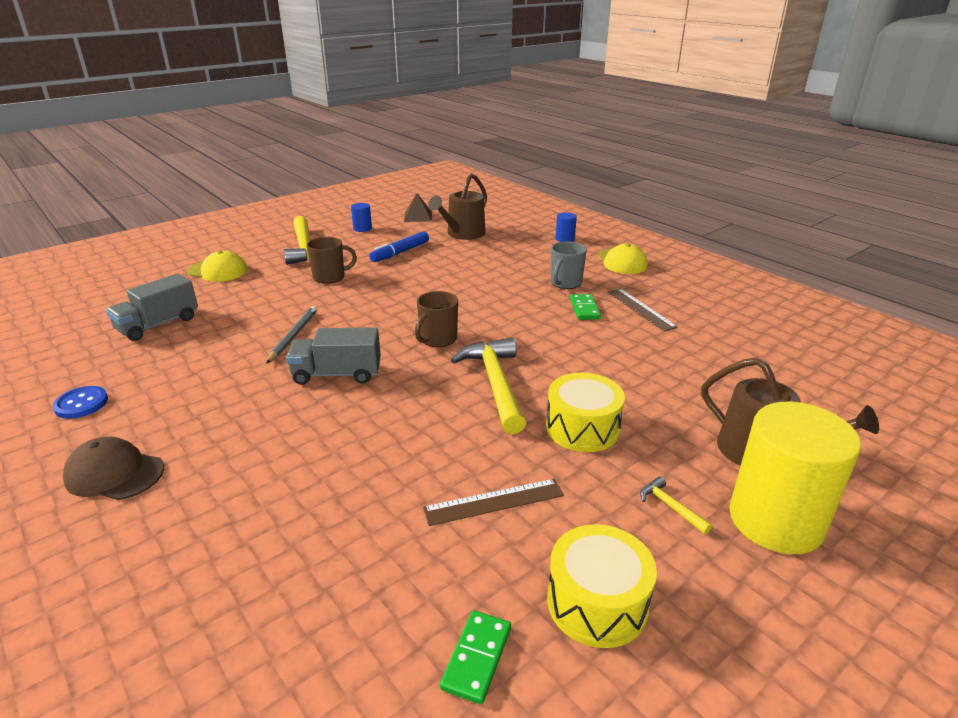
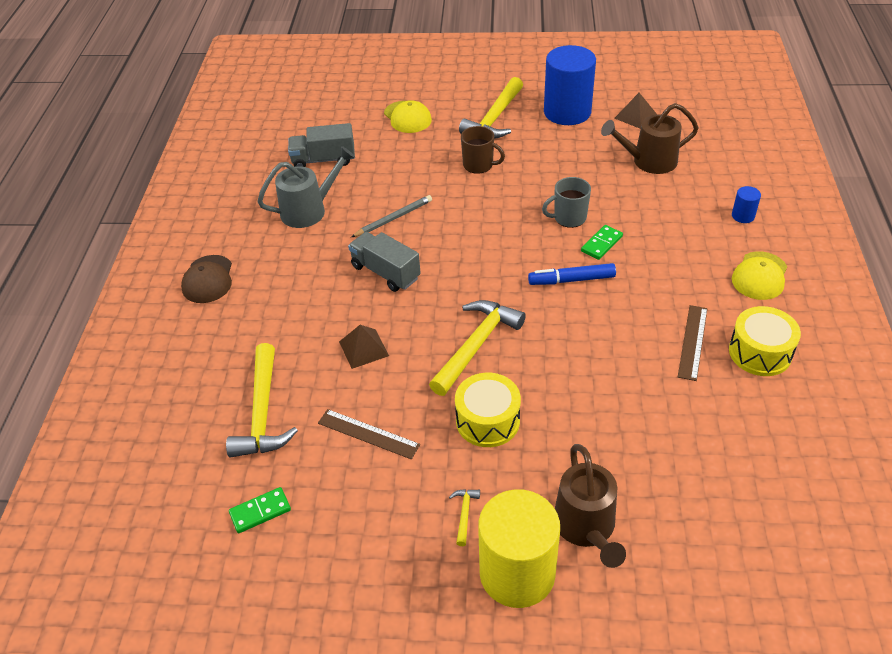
camera: 45 degrees right, 15 degrees up
blue button [53,386,108,419] -> none
brown cap [63,437,164,500] -> brown cap turned 150 degrees counterclockwise [181,255,232,303]
blue cylinder [351,203,372,232] -> blue cylinder [544,45,596,125], size x2.40
blue marker [369,231,429,262] -> blue marker moved to [528,263,616,285]
brown mug [415,291,458,347] -> none
yellow drum [547,524,657,648] -> yellow drum moved to [729,306,801,376]
grey mug [551,242,587,289] -> grey mug moved to [542,177,591,228]
green domino [570,294,601,320] -> green domino moved to [581,225,623,260]
none -> yellow hammer [226,343,298,457]
none -> grey watering can [257,146,355,228]
none -> brown pyramid [339,325,389,369]

